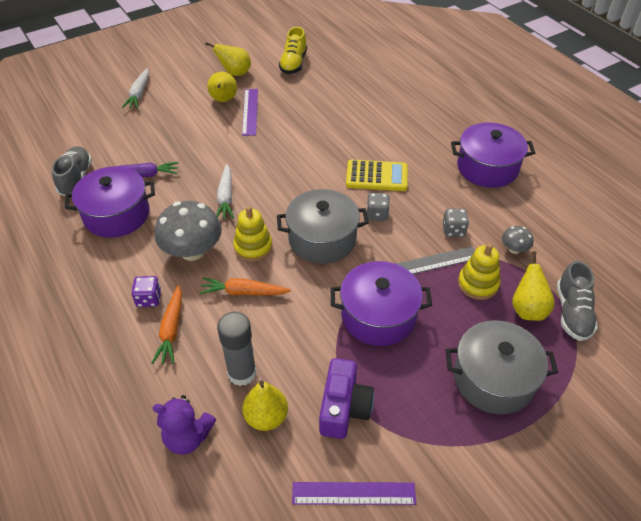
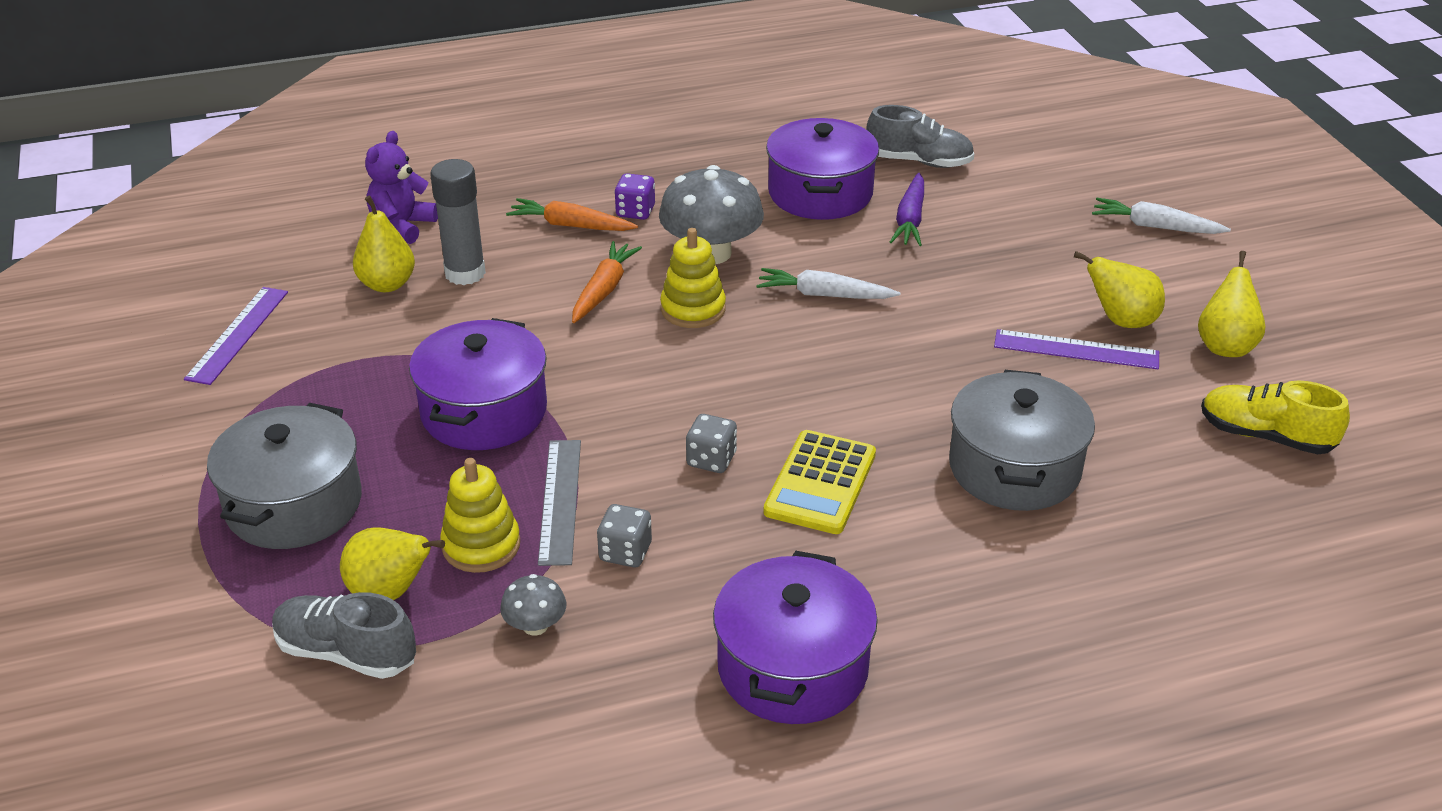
camera: 105 degrees right, 10 degrees down
grey pot [277,189,369,264] -> grey pot moved to [949,370,1095,511]
purple camera [319,358,374,439] -> none

